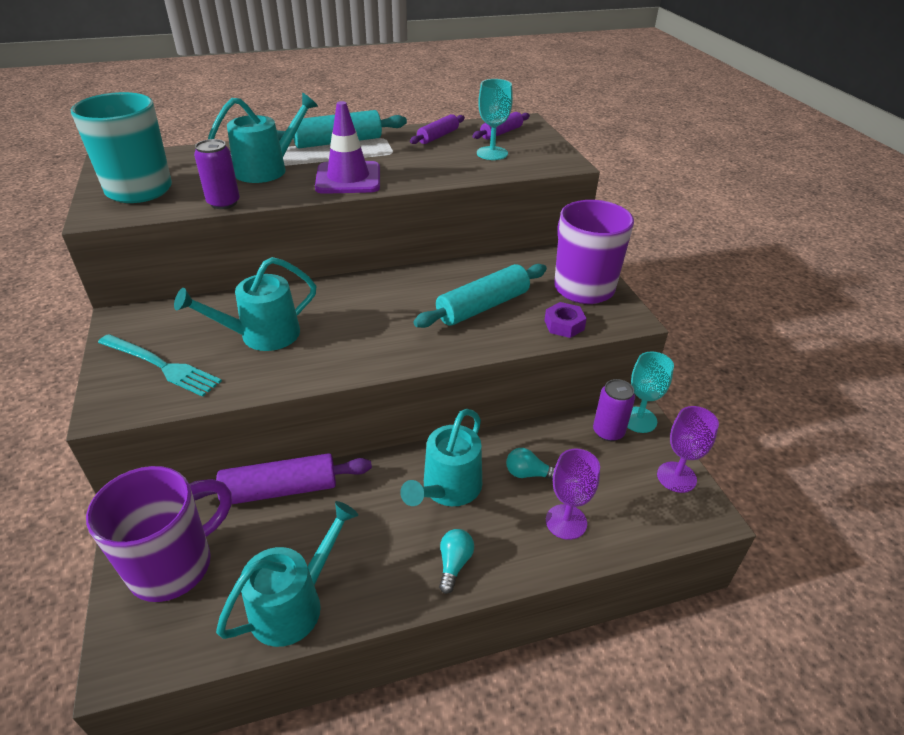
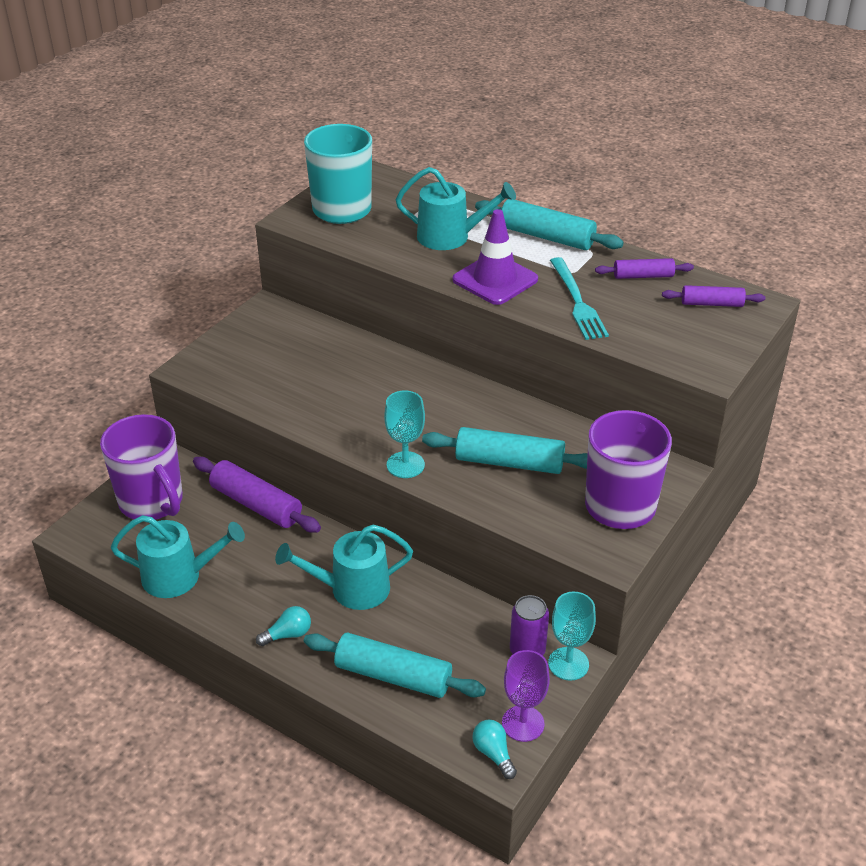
camera: 50 degrees right, 0 degrees up
purple mug [86,466,232,602] -> purple mug turned 45 degrees clockwise [100,414,183,520]
turquoise fork [98,334,222,397] -> turquoise fork moved to [550,257,609,340]
turquoise watering can [174,257,316,351] -> none
purple can [194,139,240,209] -> none
turquoise goblet [477,79,513,160] -> turquoise goblet moved to [384,391,425,478]
turquoise light bulb [506,448,555,480] -> turquoise light bulb moved to [472,720,517,779]
purple nut [544,302,587,338] -> none
purple goblet [546,449,600,540] -> turquoise rolling pin [304,633,486,698]

